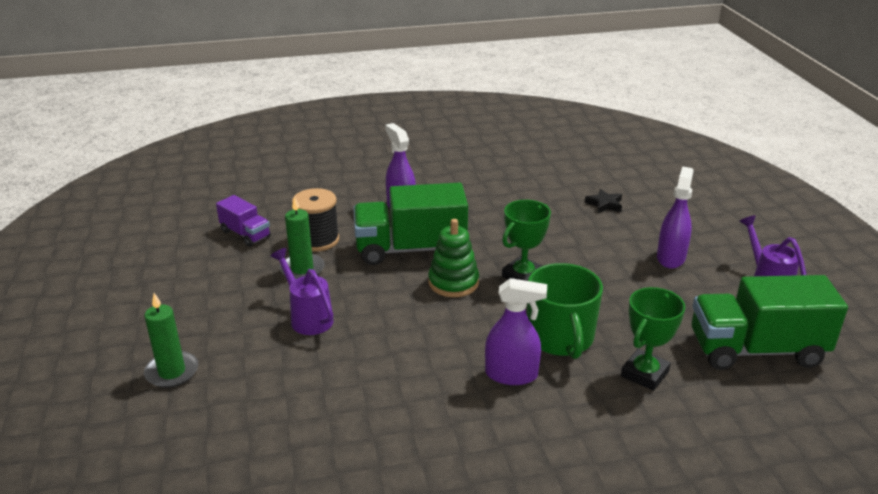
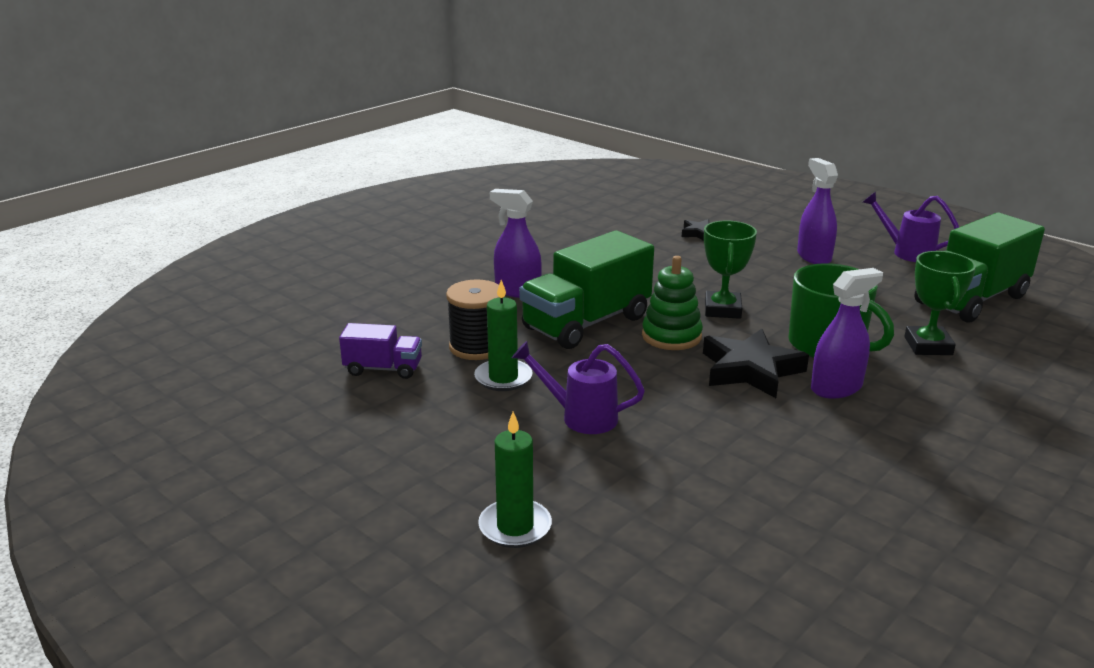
camera: 35 degrees left, 5 degrees down
none -> black star [703,329,809,398]

